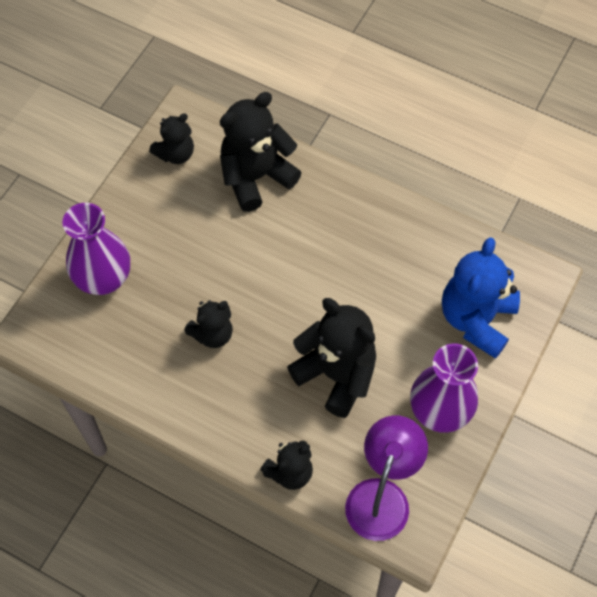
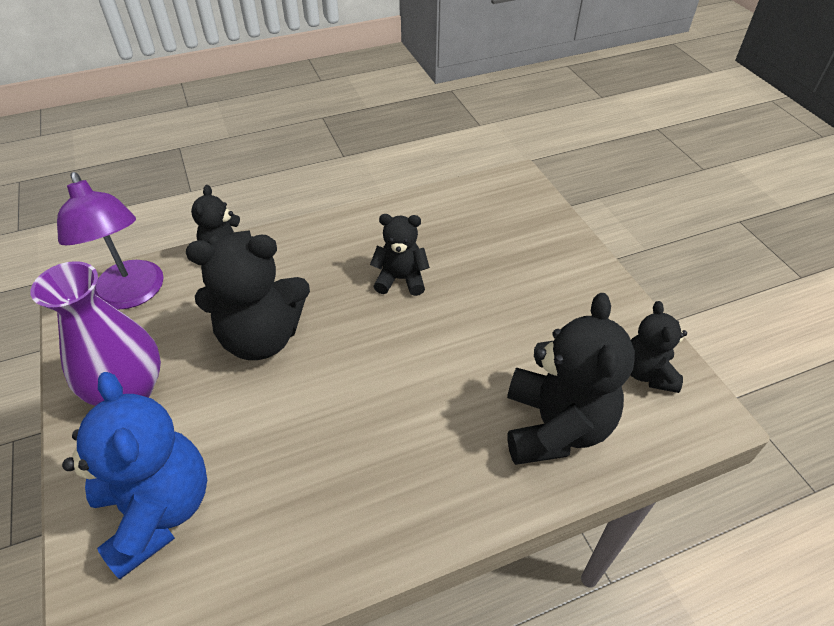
camera: 130 degrees right, 15 degrees down
purple vase [62,203,130,295] -> none
black teddy bear [184,300,233,348] -> black teddy bear turned 90 degrees clockwise [370,214,430,296]

